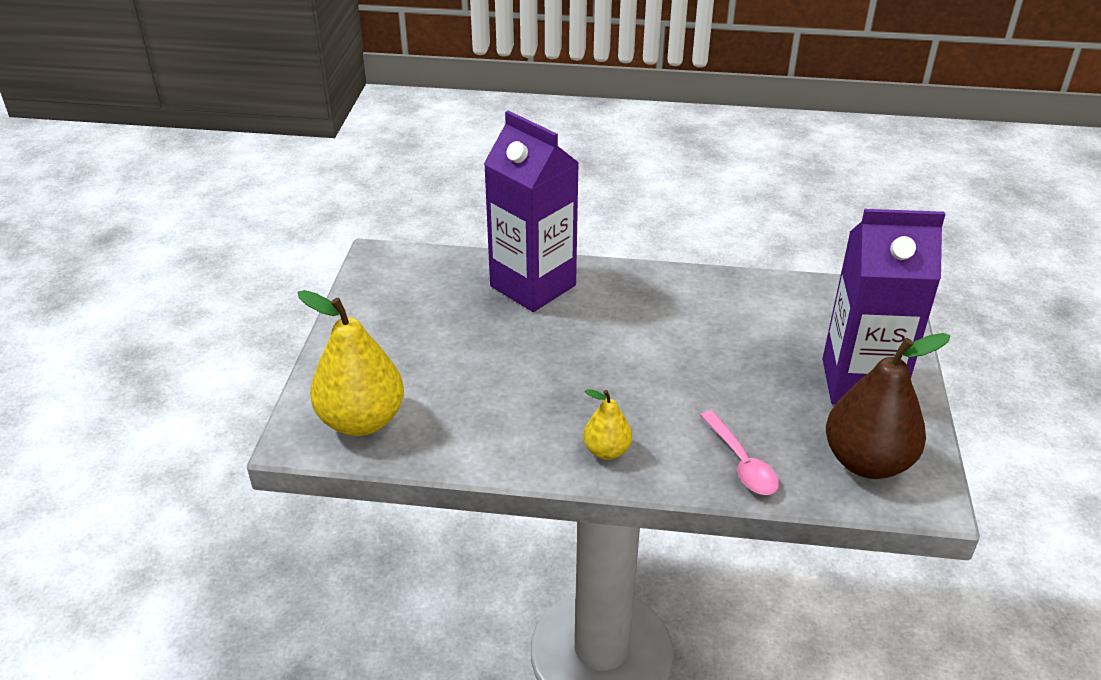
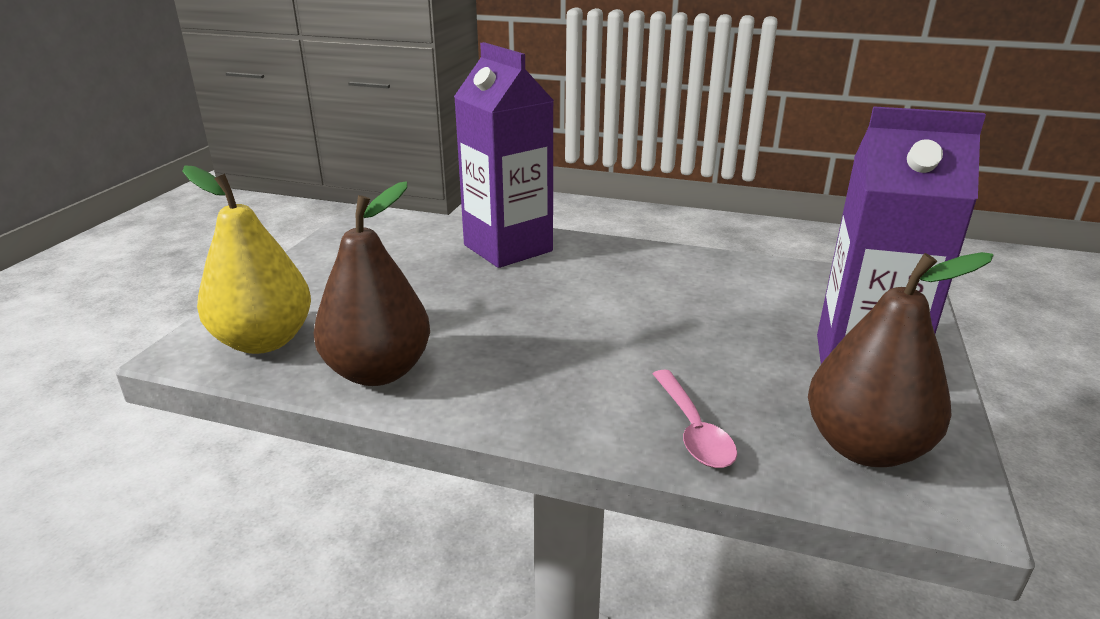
camera: 10 degrees right, 10 degrees down
yellow pear [583,389,632,460] -> none
none -> brown pear [313,181,430,386]

